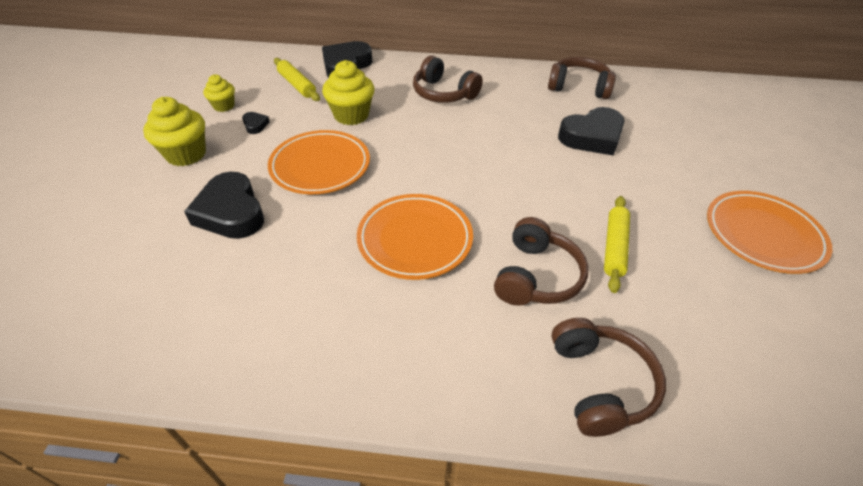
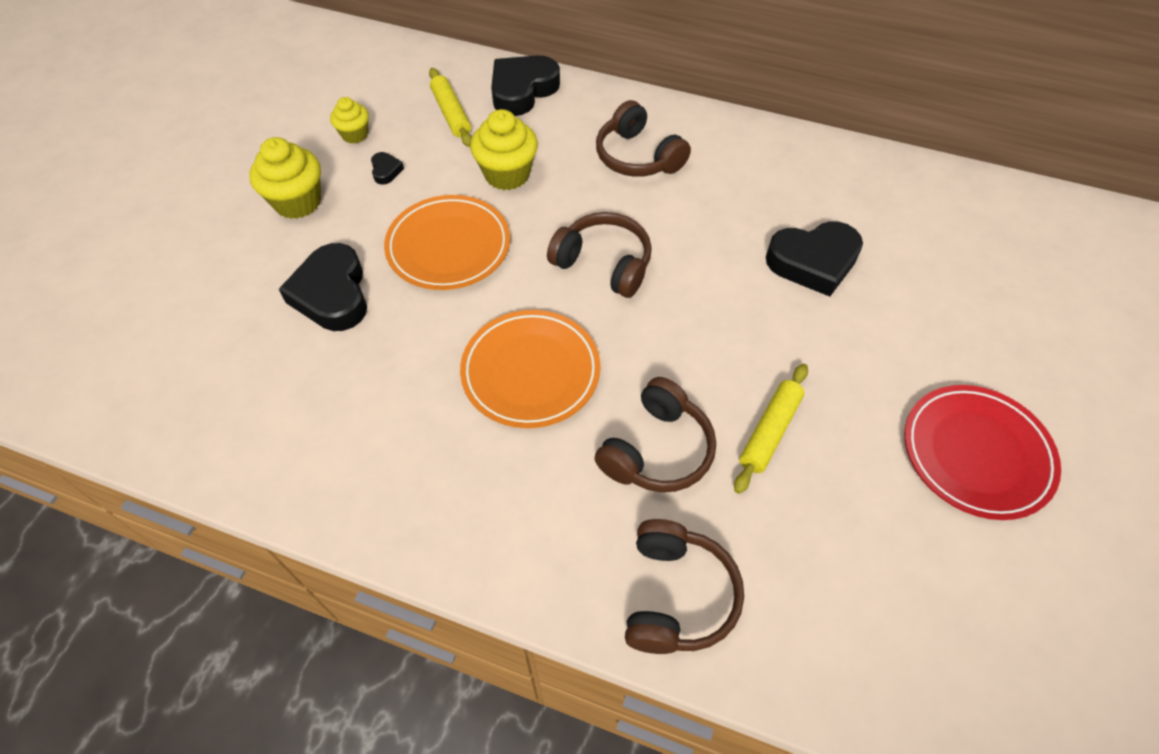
camera: 15 degrees right, 10 degrees up
brown headphones [548,57,616,99] -> brown headphones moved to [547,212,652,298]
orange plate [707,191,832,274] -> red plate [904,385,1061,520]

